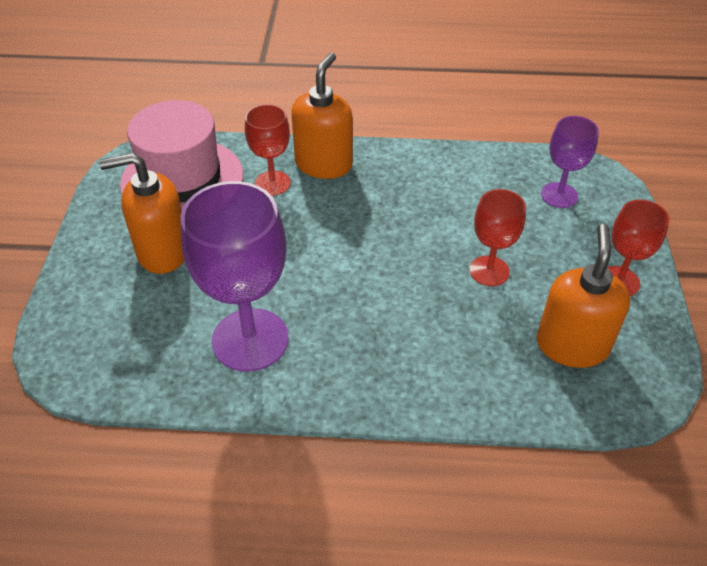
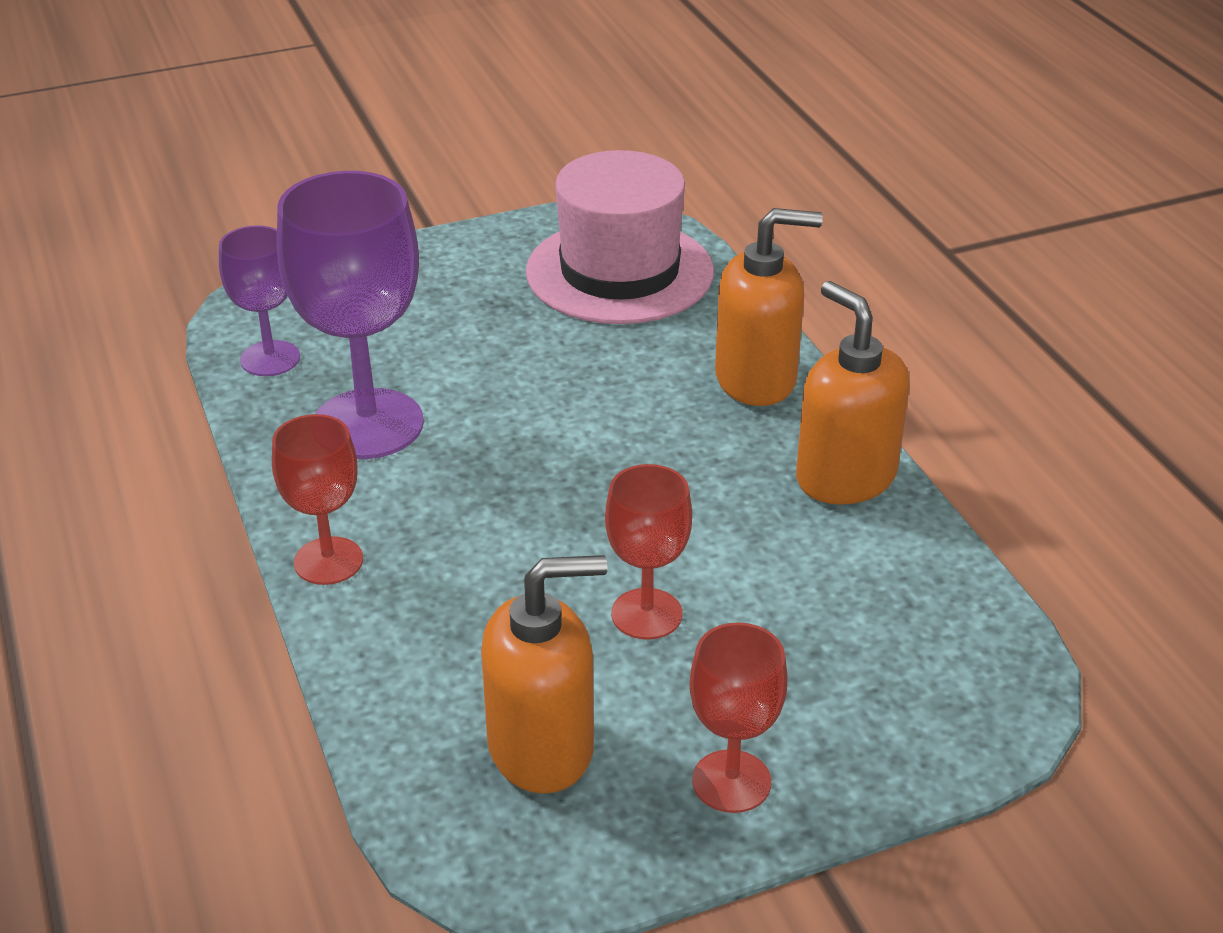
camera: 65 degrees right, 10 degrees down
orange soap dispenser [99,153,184,274] -> orange soap dispenser moved to [796,281,910,505]
red goblet [245,104,291,196] -> red goblet moved to [272,414,363,585]
purple goblet [541,116,599,208] -> purple goblet moved to [219,225,300,376]

